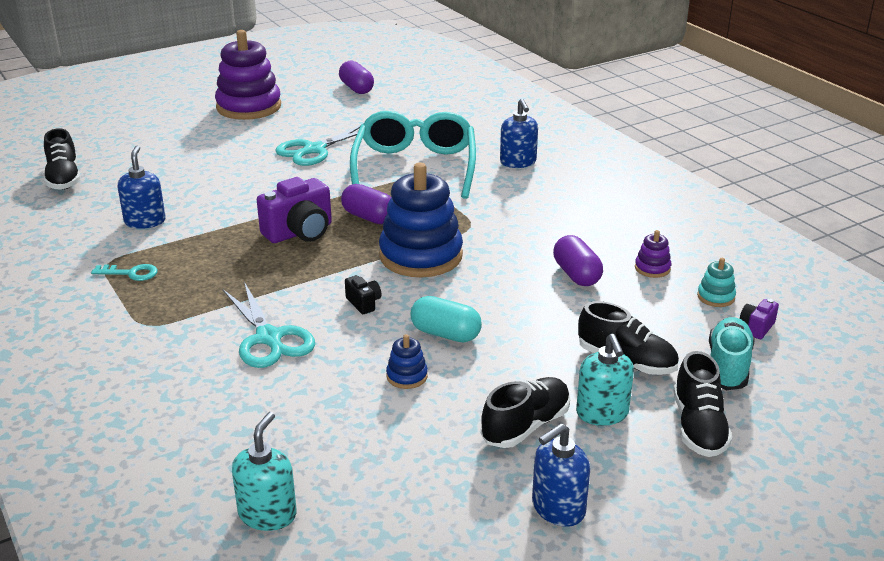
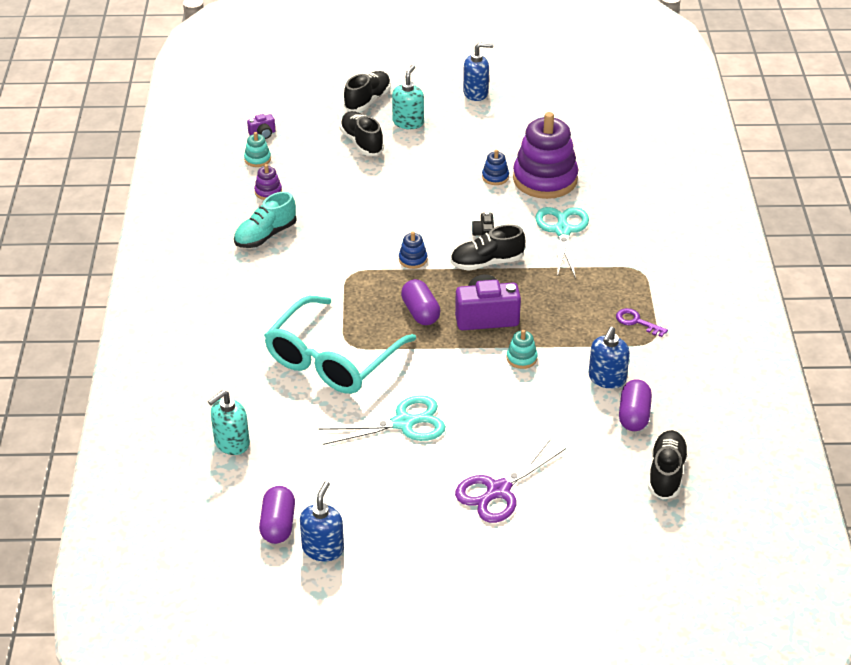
camera: 150 degrees left, 10 degrees up
turquoise key [91,264,158,281] -> purple key [616,308,668,337]
purple stacking toy [215,30,281,120] -> purple stacking toy moved to [513,112,578,199]
turquoise soap dispenser [232,412,297,531] -> turquoise soap dispenser moved to [208,390,250,455]
blue stacking toy [379,163,463,278] -> blue stacking toy [399,231,427,269], size x0.42
turquoise capsule [411,296,482,343] -> none
black shoe [481,377,570,448] -> black shoe moved to [450,225,525,271]
blue soap dispenser [500,99,538,168] -> blue soap dispenser moved to [300,481,344,561]
purple capsule [553,235,603,286] -> purple capsule moved to [619,380,652,431]
turquoise shoe [709,317,755,390] -> turquoise shoe moved to [234,191,297,248]
none -> purple scissors [455,439,566,523]
none -> turquoise stacking toy [507,330,538,369]

